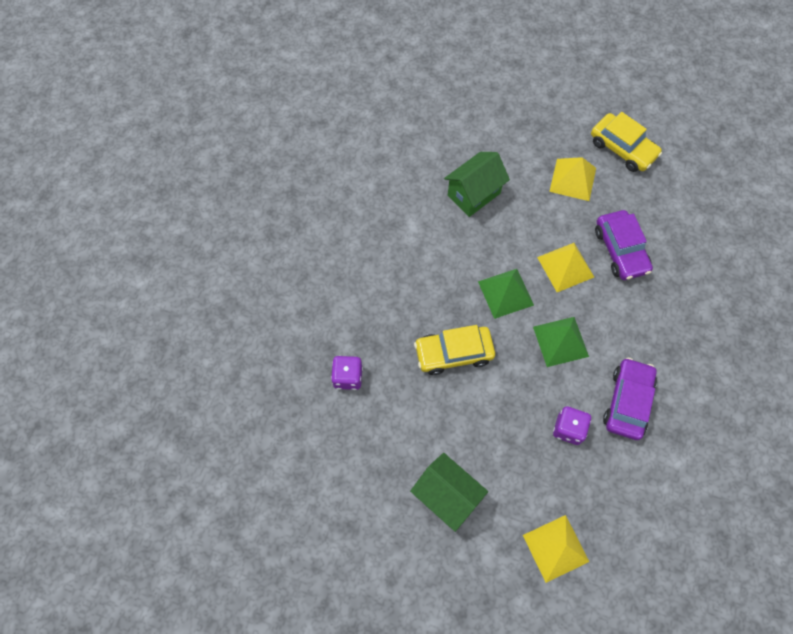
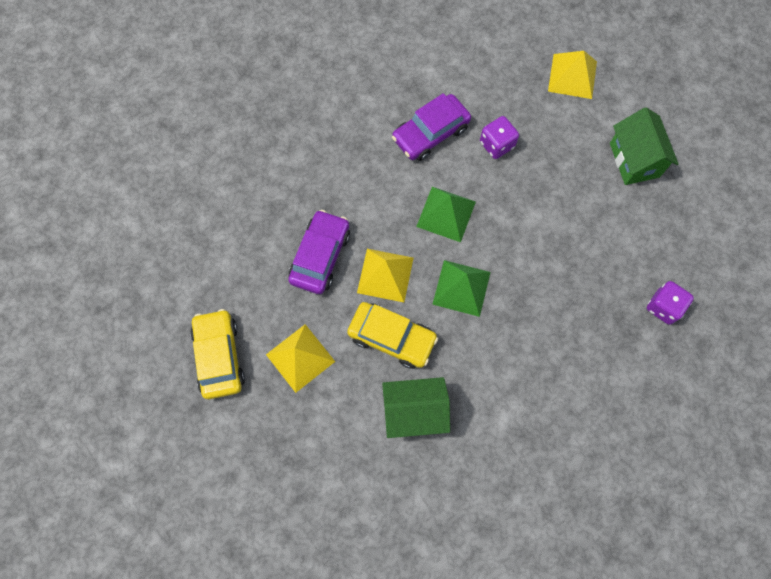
camera: 145 degrees left, 5 degrees up
yellow car [414,325,495,375] -> yellow car moved to [347,302,438,369]

